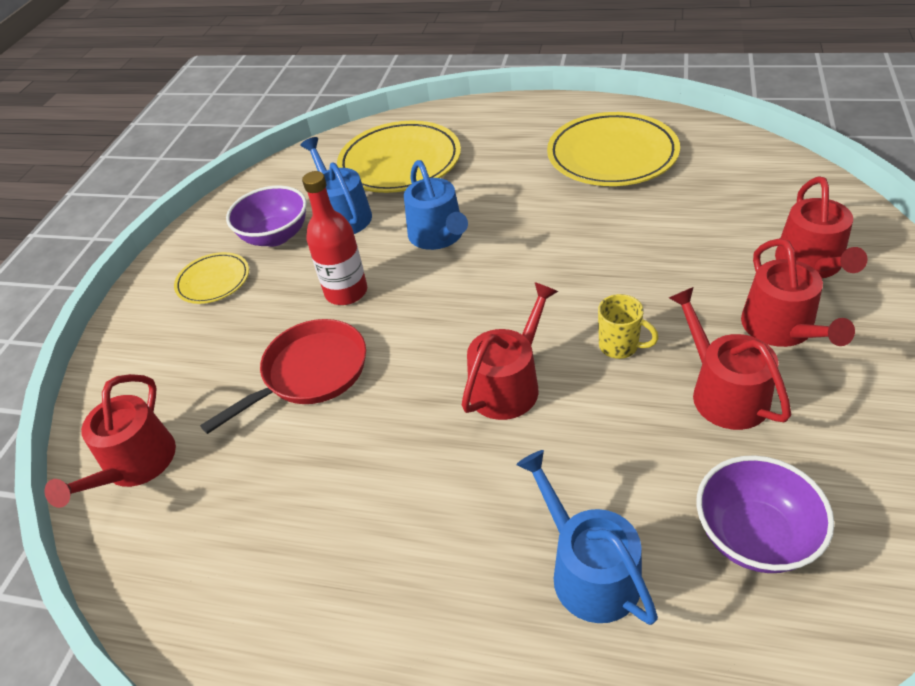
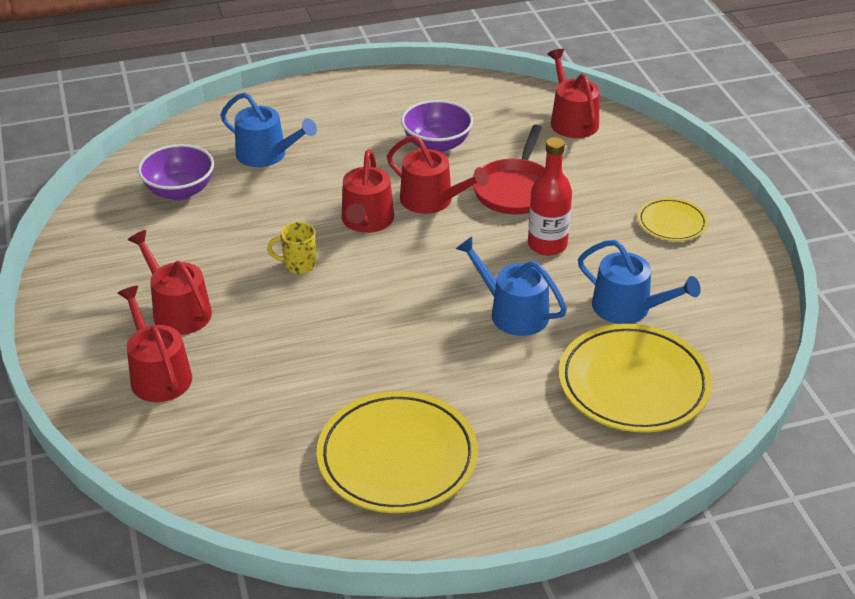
camera: 145 degrees right, 5 degrees down
purple bowl [226,186,307,247] -> purple bowl moved to [401,100,473,153]
red watering can [669,287,791,430] -> red watering can moved to [387,136,489,214]

